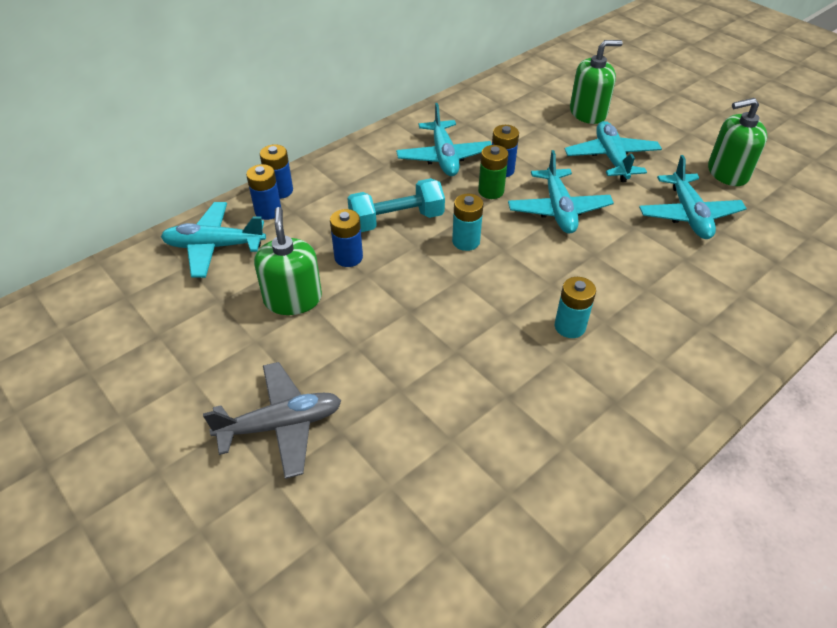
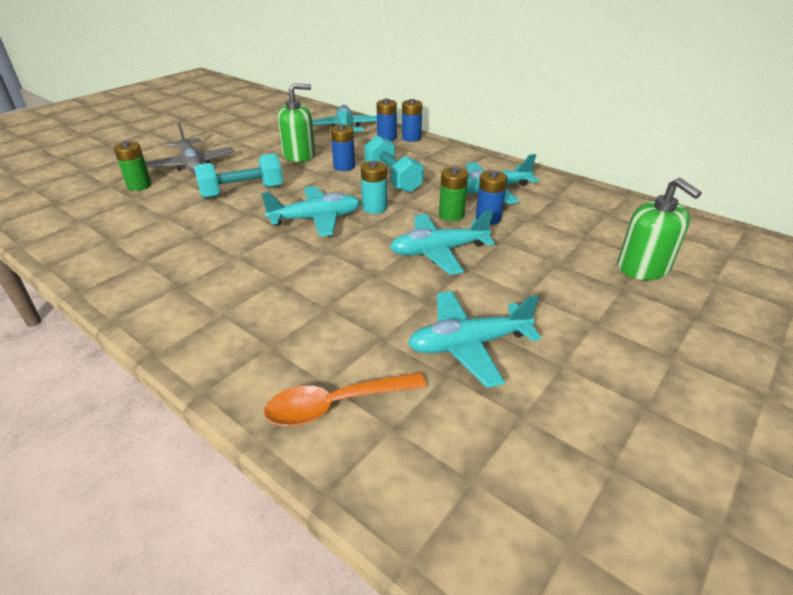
camera: 80 degrees right, 10 degrees down
turquoise battery [555,277,596,338] -> none
turquoise plane [565,121,662,182] -> turquoise plane moved to [261,186,361,237]
green soap dispenser [708,98,767,186] -> none
none -> green battery [114,141,152,191]
none -> turquoise dumbbell [194,153,283,198]
none -> orange spoon [264,372,427,426]

